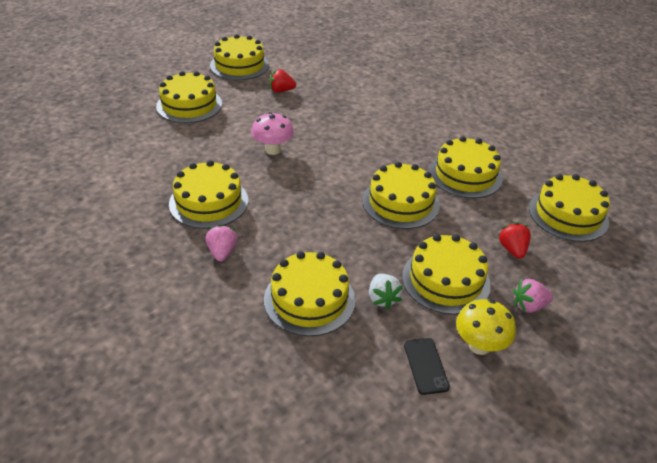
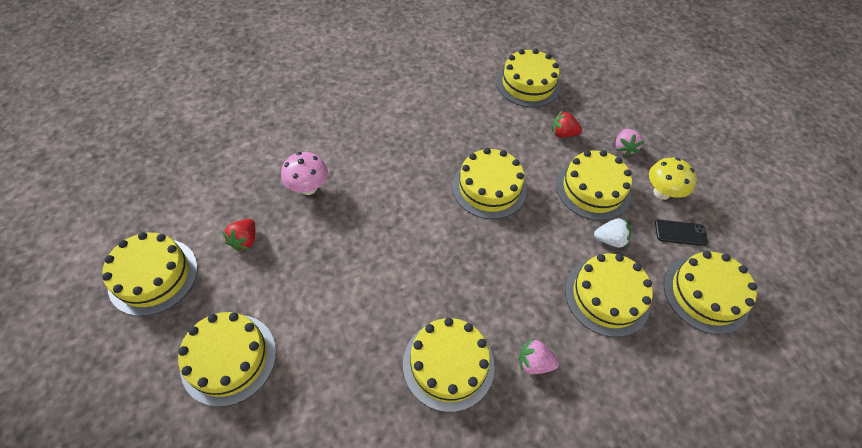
camera: 75 degrees left, 15 degrees up
pink mushroom [251,112,294,155] -> pink mushroom moved to [281,152,328,195]
yellow cake [429,136,503,198] -> yellow cake moved to [664,251,757,335]

